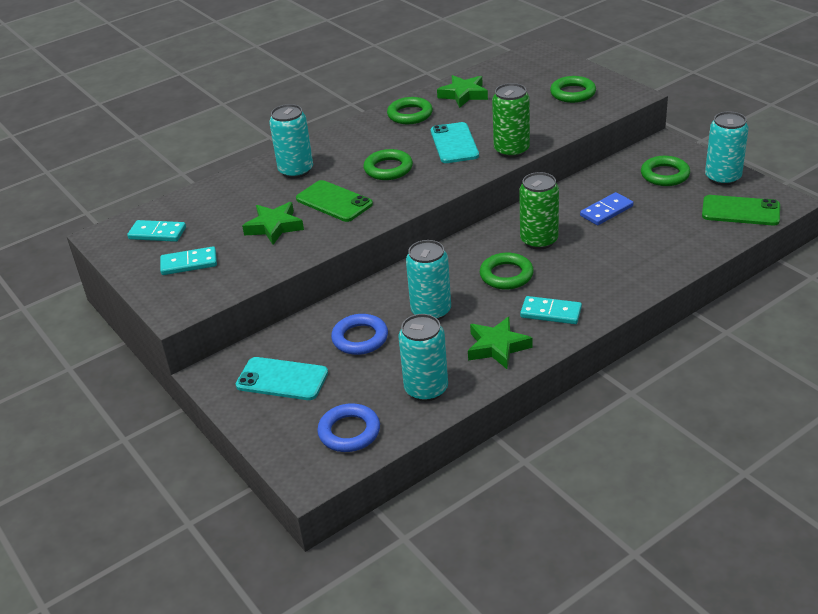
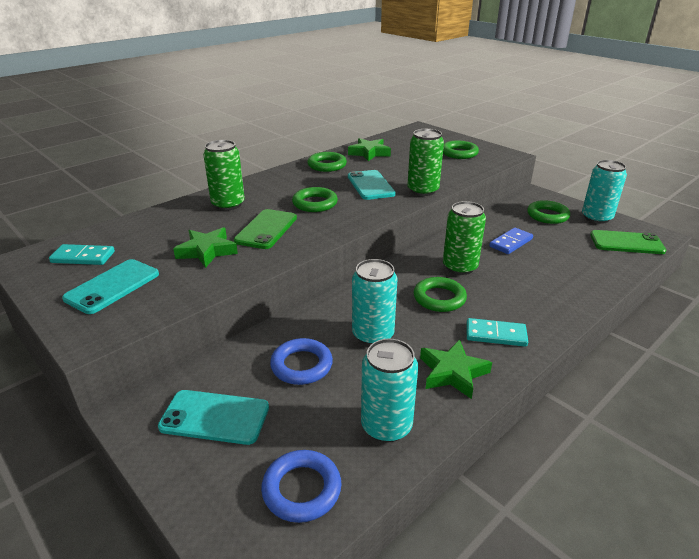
camera: 10 degrees left, 5 degrees down
turquoise domino [160,247,217,275] -> turquoise phone [62,259,159,314]
turquoise can [269,104,313,178] -> green can [203,140,245,211]
green phone [296,180,373,222] -> green phone turned 75 degrees clockwise [234,209,297,249]

